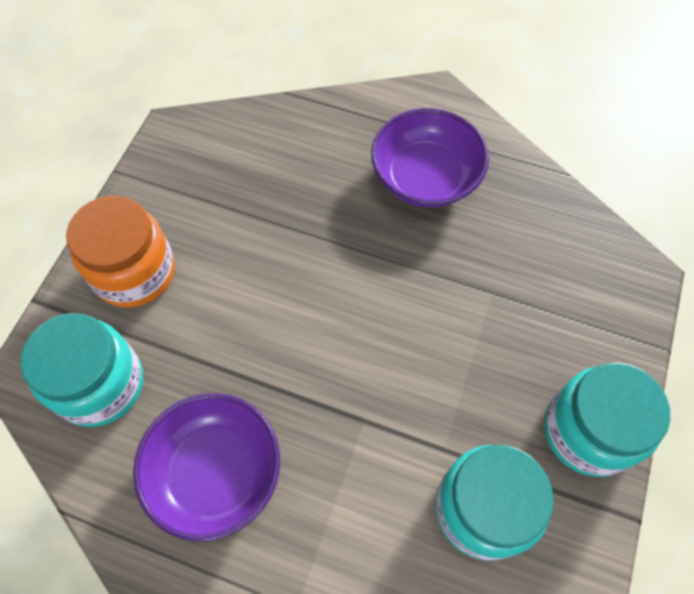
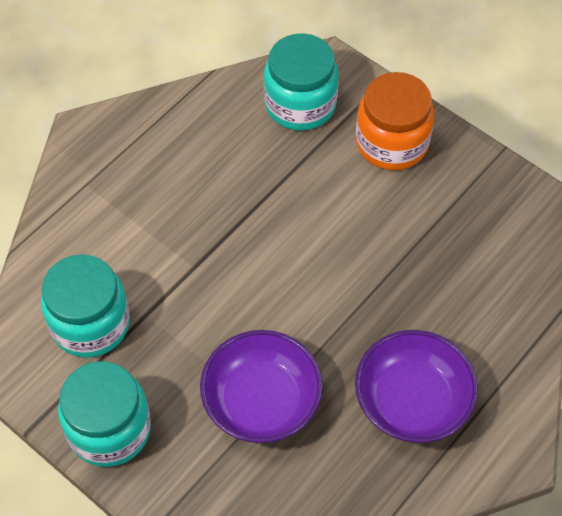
camera: 110 degrees right, 5 degrees down
purple bowl [133,393,280,542] -> purple bowl moved to [200,330,323,443]

